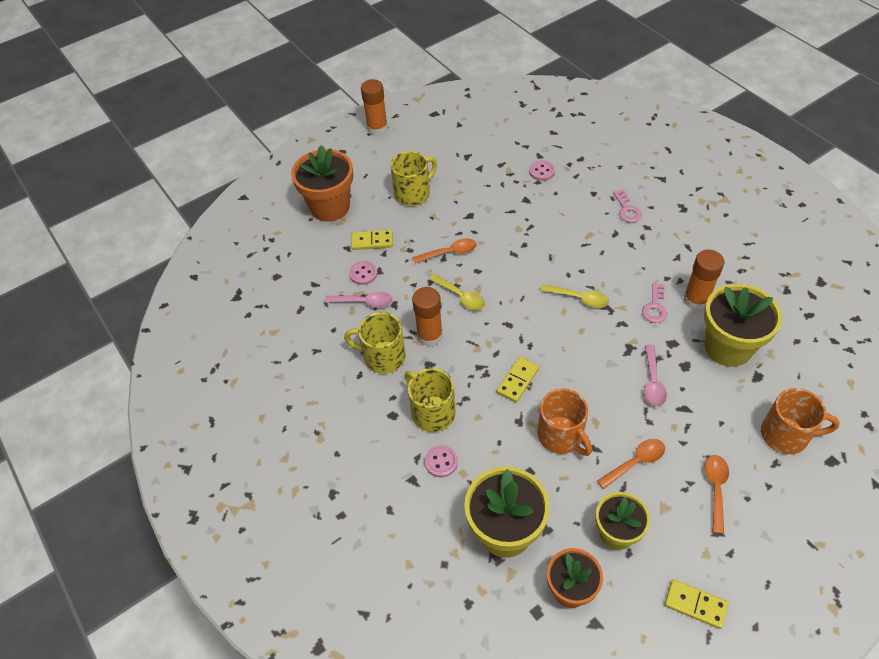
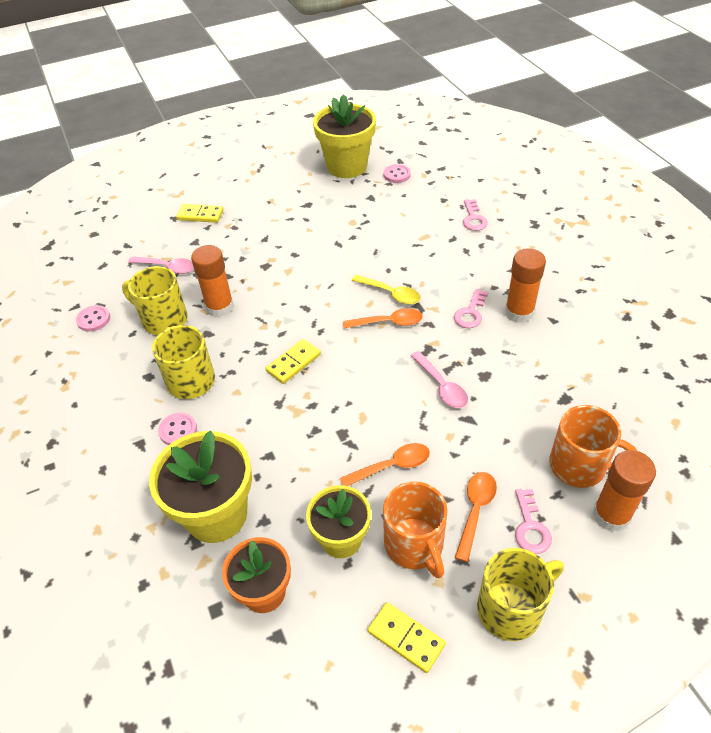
camera: 10 degrees right, 5 degrees down
orange flower pot [291,145,353,222] -> none
pink button [349,261,378,285] -> pink button moved to [76,305,110,332]
orange glue stick [361,79,388,135] -> orange glue stick moved to [593,450,656,531]
yellow mug [390,151,437,206] -> yellow mug moved to [477,548,564,641]
orange spoon [413,238,477,263] -> orange spoon moved to [343,308,423,328]
yellow spoon [429,274,485,310] -> none
orange mug [537,389,592,456] -> orange mug moved to [383,481,447,578]
pink spoon [644,345,667,407] -> pink spoon turned 45 degrees counterclockwise [411,351,468,408]
yellow flower pot [704,284,782,367] -> yellow flower pot moved to [313,94,376,178]
none -> pink key [515,489,552,554]

